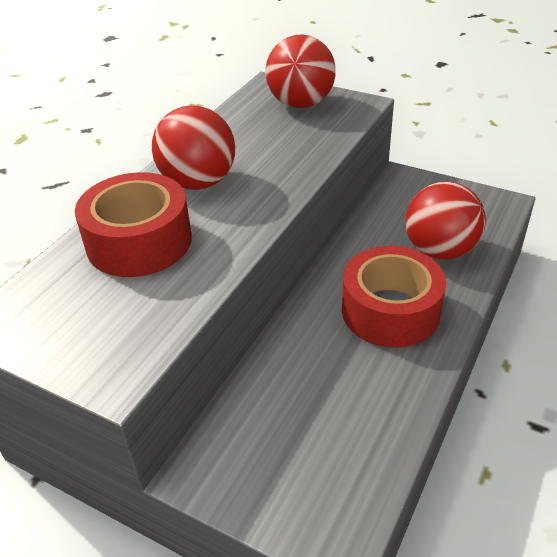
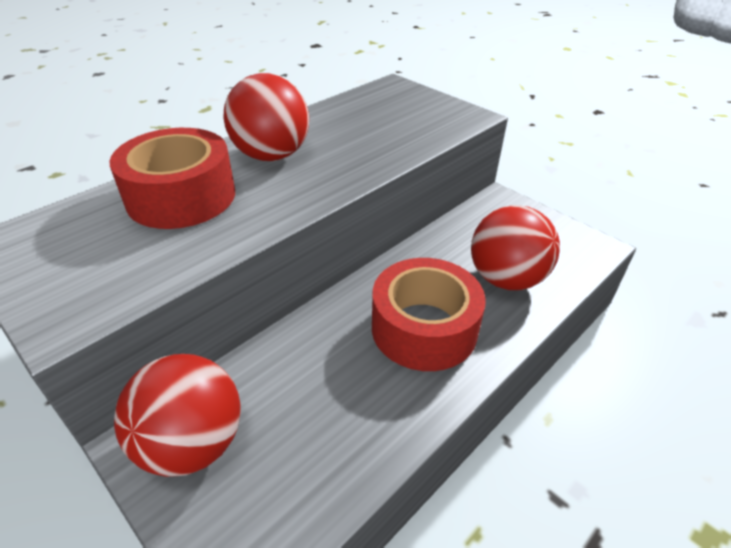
camera: 15 degrees right, 0 degrees up
red ball [265,34,336,108] -> red ball moved to [114,354,240,477]

